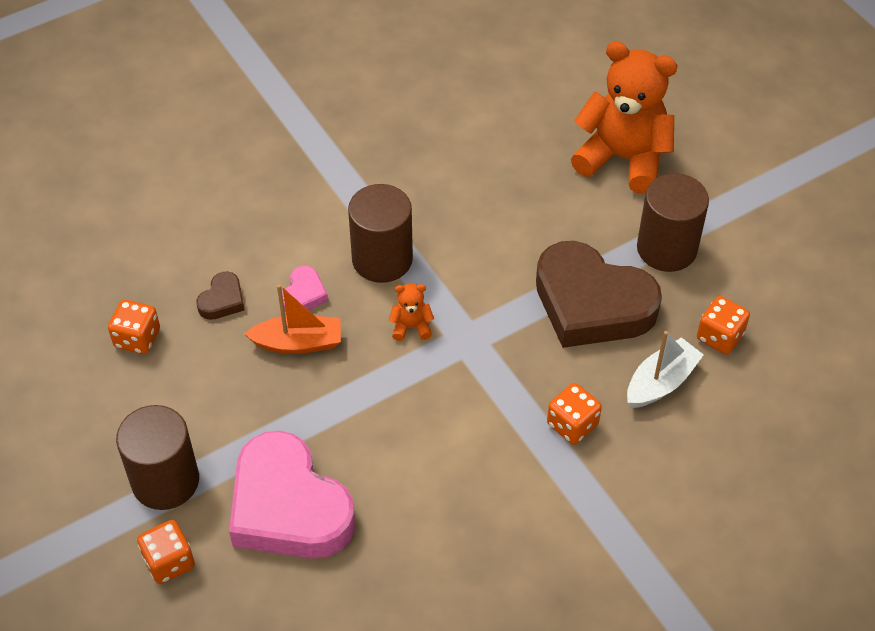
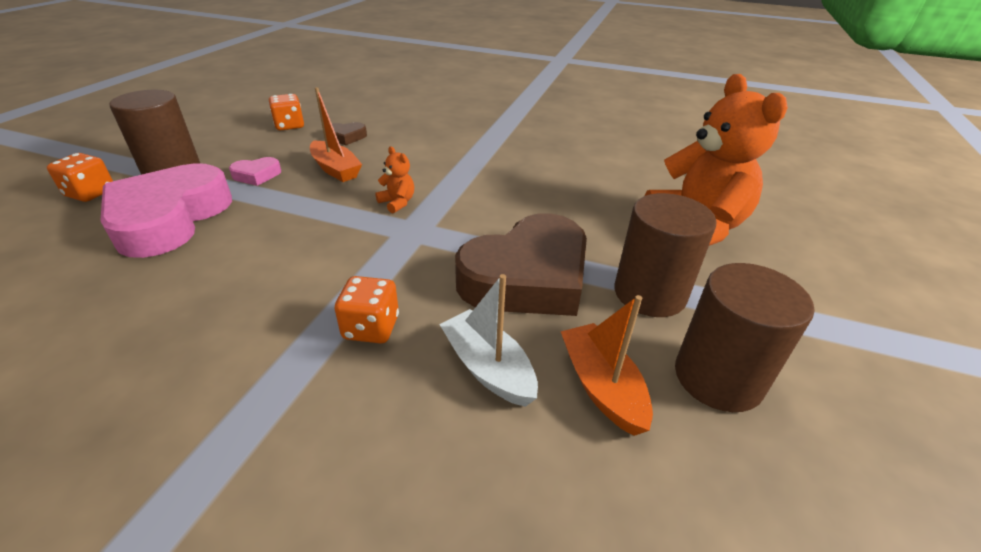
camera: 50 degrees right, 15 degrees down
pink heart [282,266,328,312] -> pink heart moved to [229,157,281,186]
brown cylinder [348,184,413,283] -> brown cylinder moved to [675,263,814,412]
brown heart [536,241,662,348] -> brown heart turned 120 degrees counterclockwise [455,213,587,316]
white boat [627,331,704,408] -> white boat turned 135 degrees counterclockwise [439,274,538,407]
orange dice [697,296,750,354] -> orange boat [561,295,653,436]

